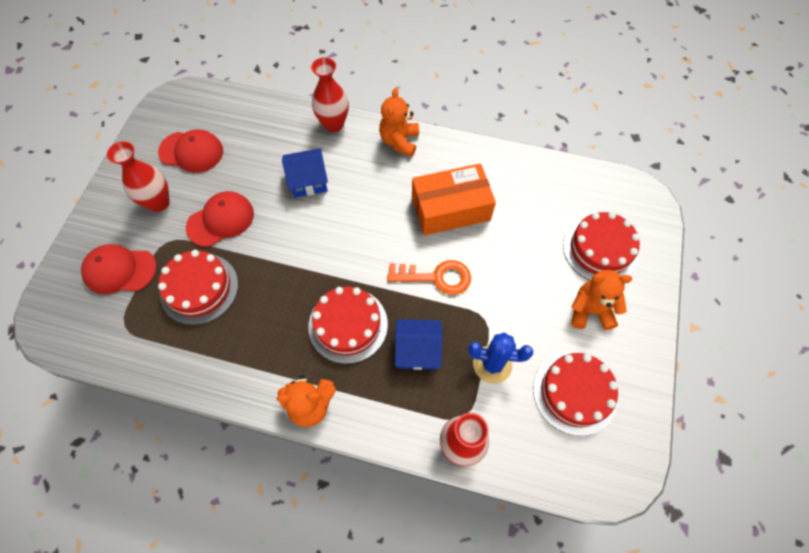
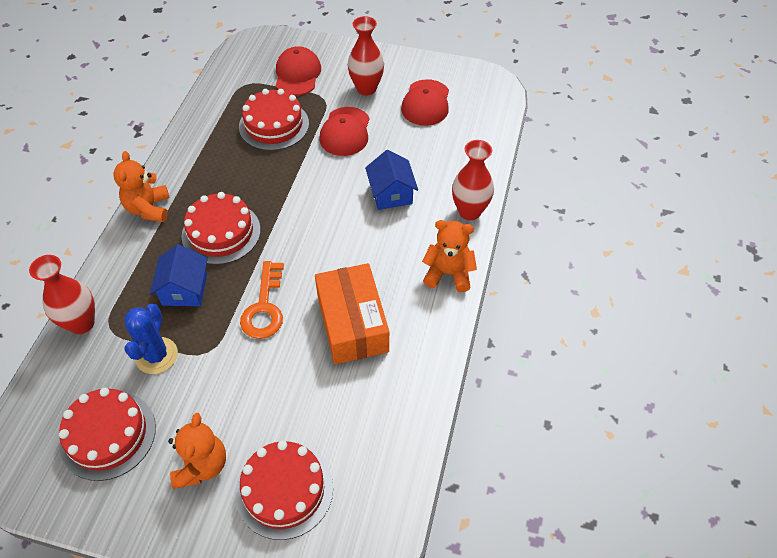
camera: 90 degrees right, 10 degrees down
red cap [186,191,254,247] -> red cap turned 45 degrees clockwise [319,107,370,156]

